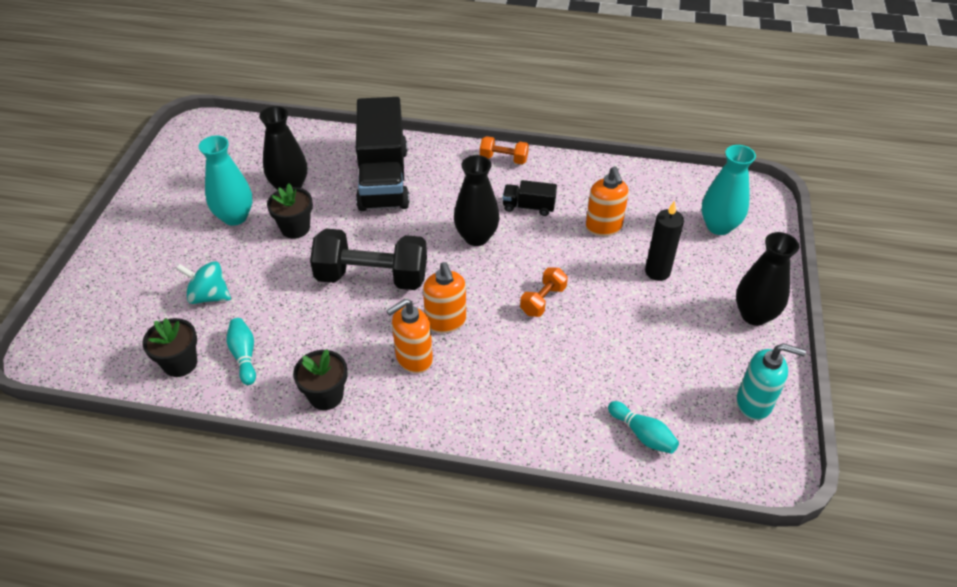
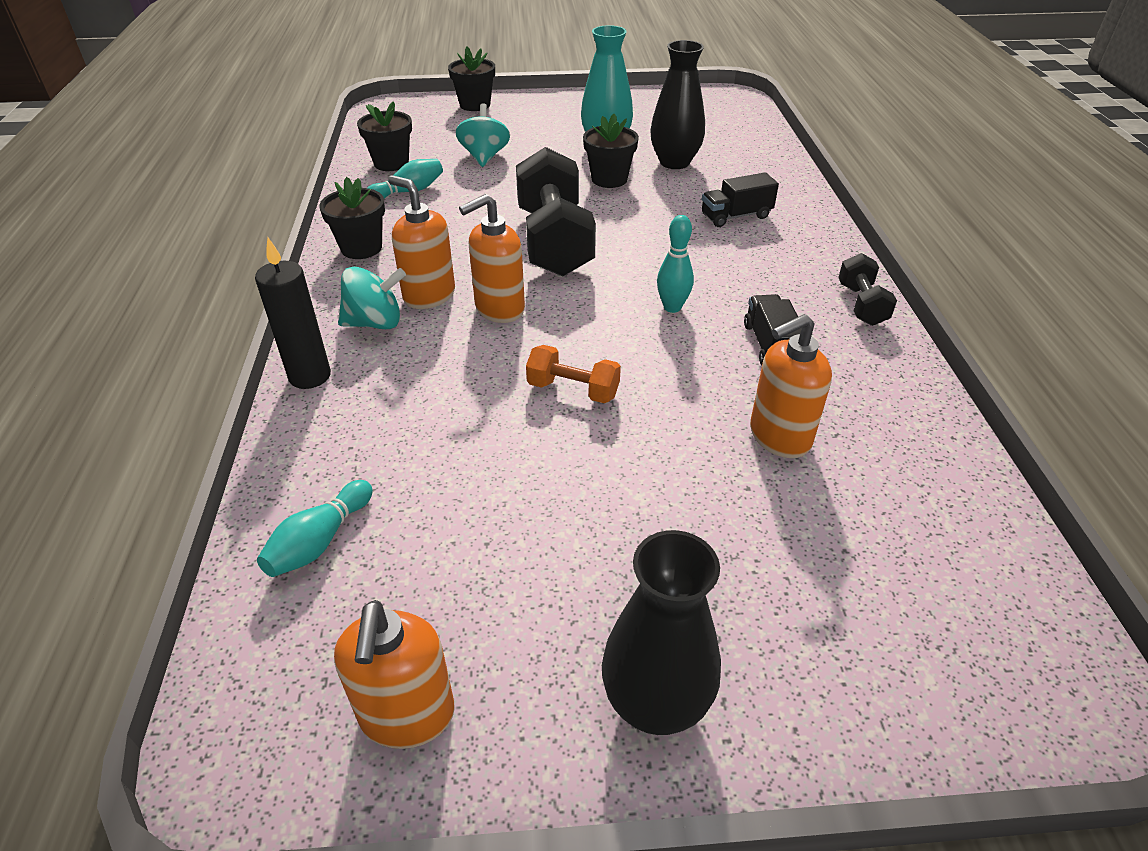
camera: 75 degrees right, 5 degrees down
black truck [356,97,410,211] -> black truck [702,172,779,227], size x0.44
black vase [454,155,500,246] -> turquoise bowling pin [657,215,694,313]
orange dumbbell [480,136,529,164] -> black dumbbell [838,253,897,326]
black candle [645,201,684,281] -> black candle moved to [255,237,331,389]
turquoise vase [702,145,756,235] -> none
turquoise soap dispenser [737,343,806,420] -> orange soap dispenser [334,600,455,749]
none -> turquoise spinning top [338,267,406,329]
none -> black flower pot [448,46,495,111]

